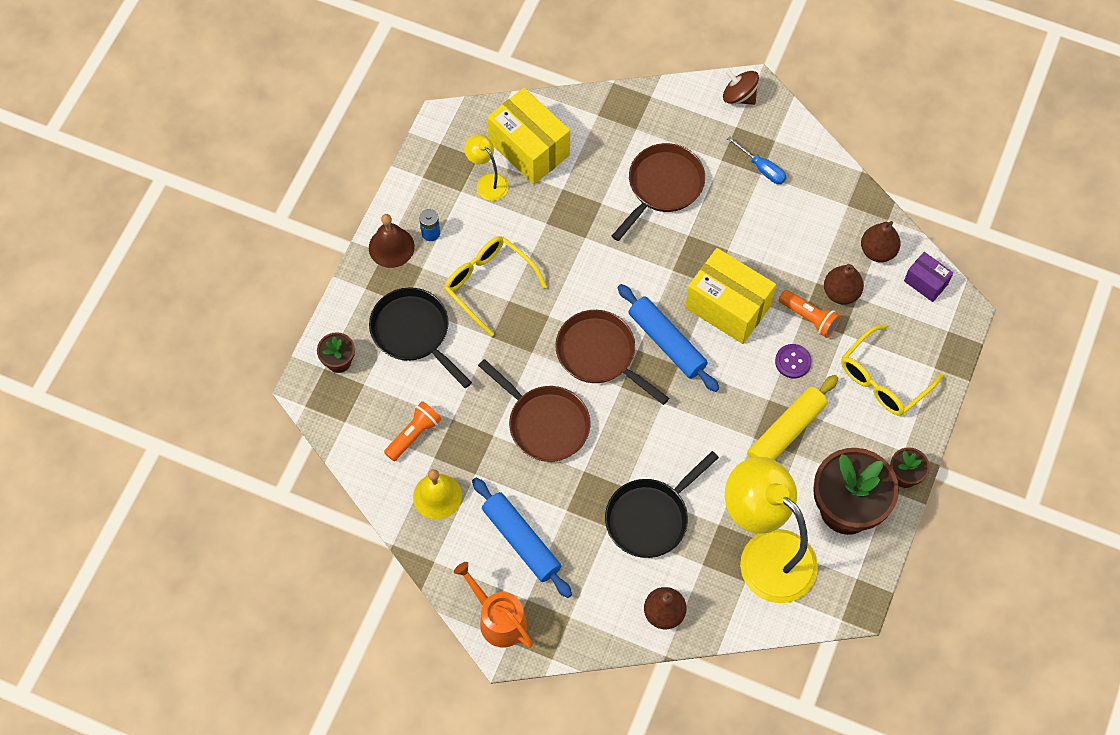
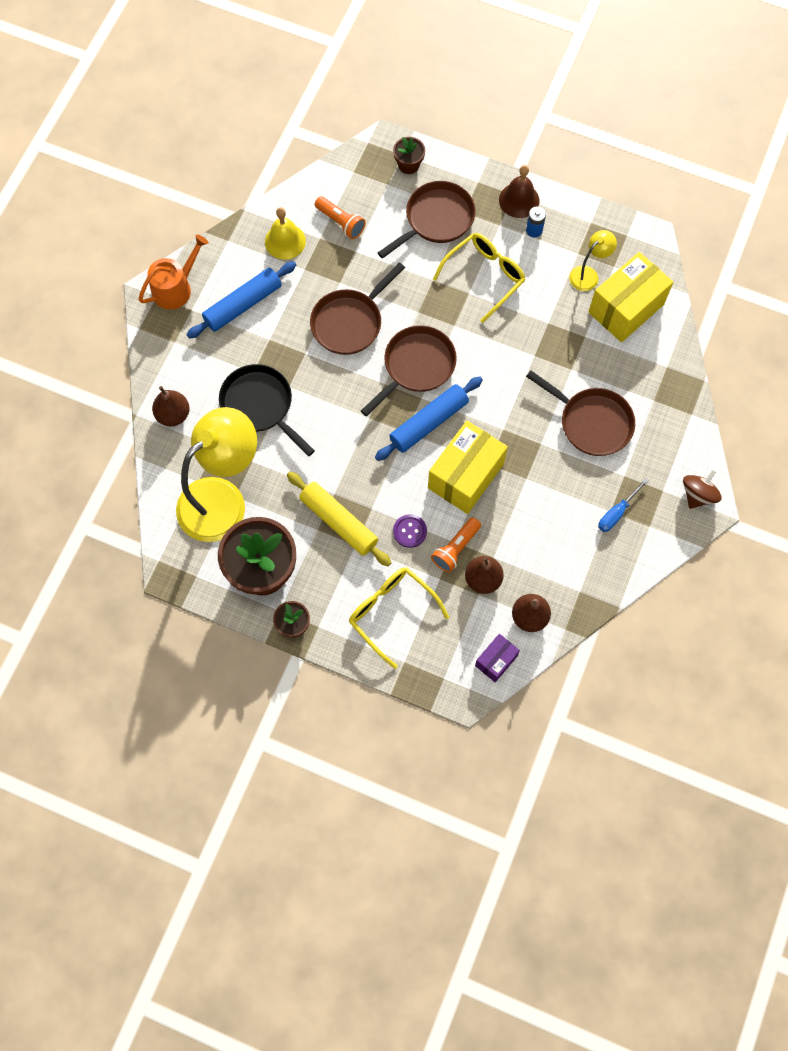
camera: 90 degrees right, 5 degrees up
black pan [369,287,472,388] -> brown pan [378,181,475,258]

